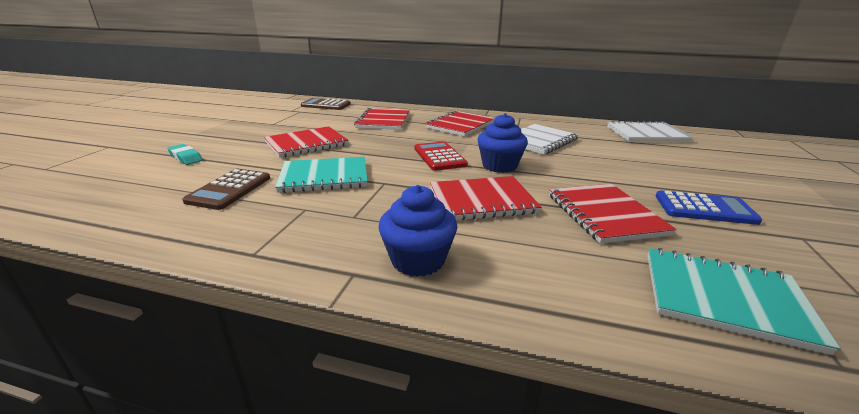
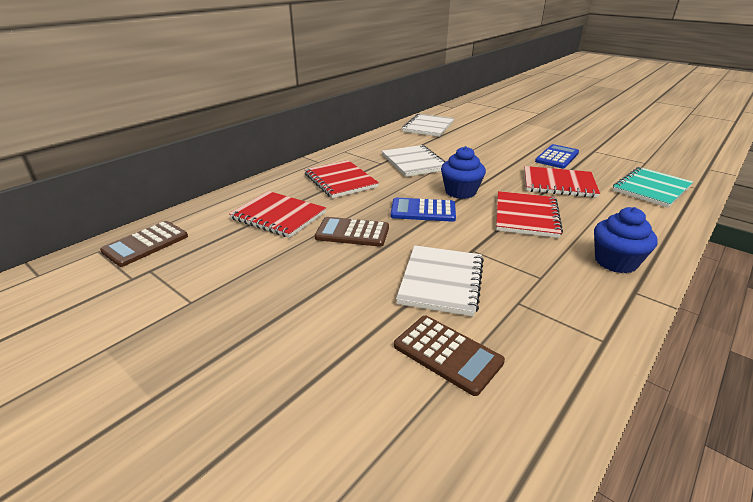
camera: 65 degrees left, 5 degrees up
turquoise eraser [167,144,203,165] -> none
red notebook [264,126,349,158] -> none
turquoise notebook [275,157,367,193] -> white notebook [396,245,484,317]
red calculator [414,141,468,171] -> blue calculator [391,198,456,222]
none -> brown calculator [315,217,389,247]

